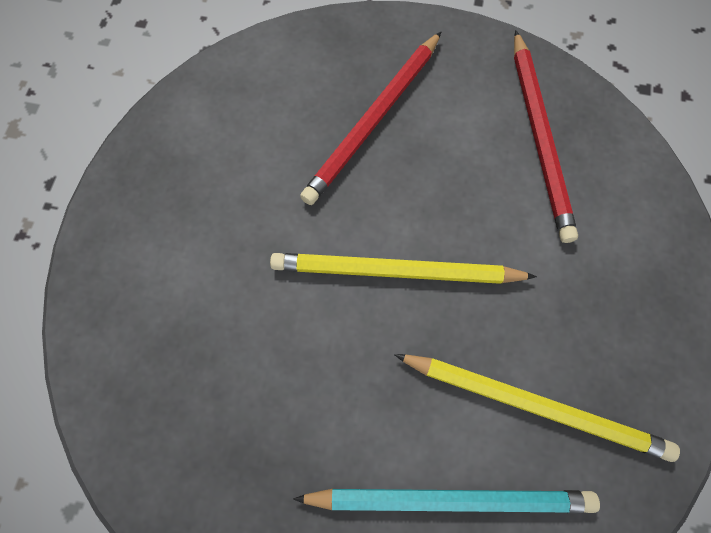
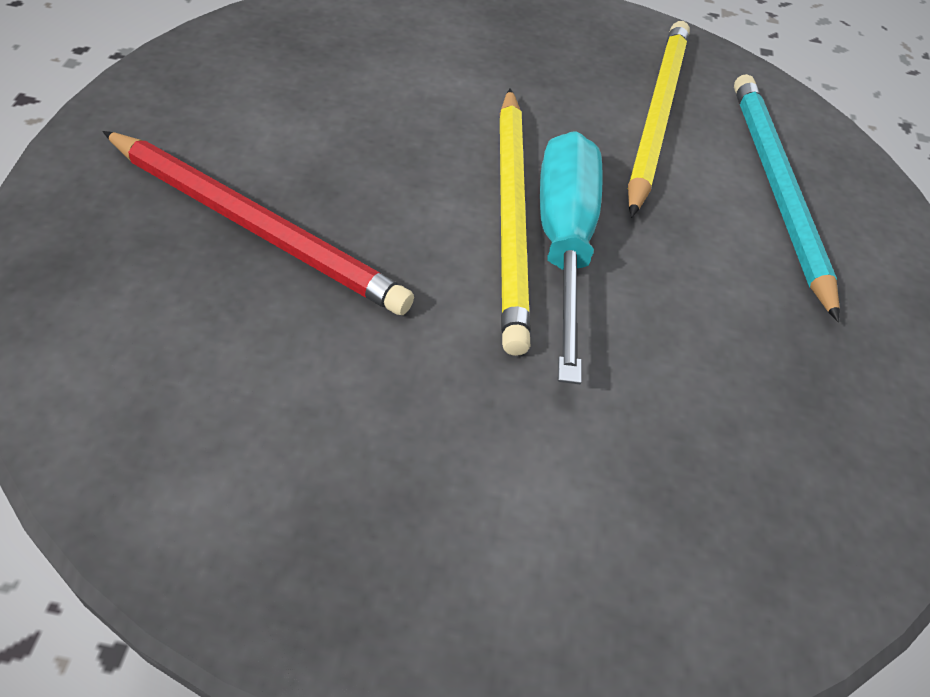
camera: 100 degrees left, 20 degrees down
red pencil [514,30,578,243] -> none
none -> turquoise screwdriver [540,131,603,384]

